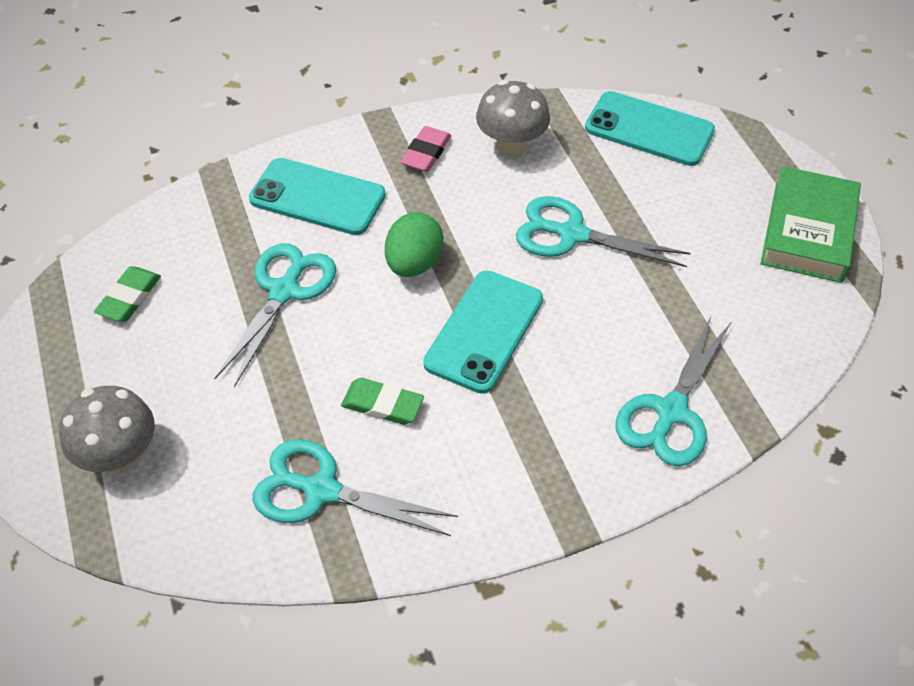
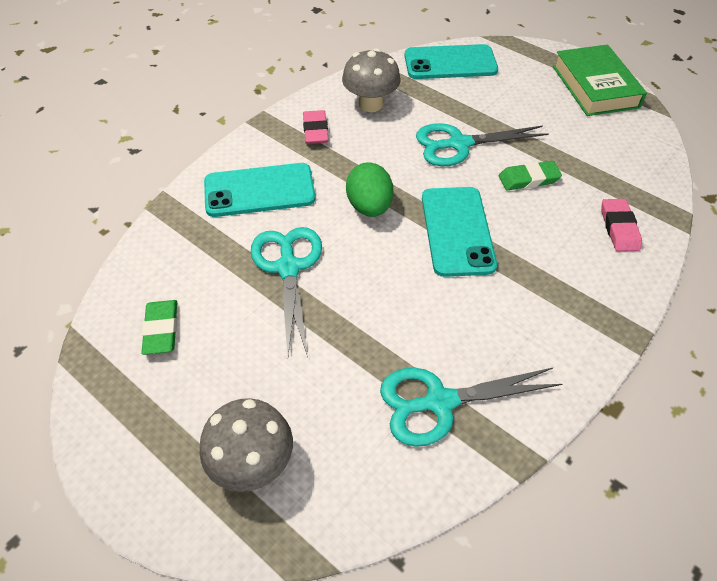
camera: 30 degrees left, 0 degrees up
green eraser [341,378,424,425] -> green eraser moved to [499,161,562,191]
turquoise scissors [616,315,731,466] -> pink eraser [601,199,642,251]

